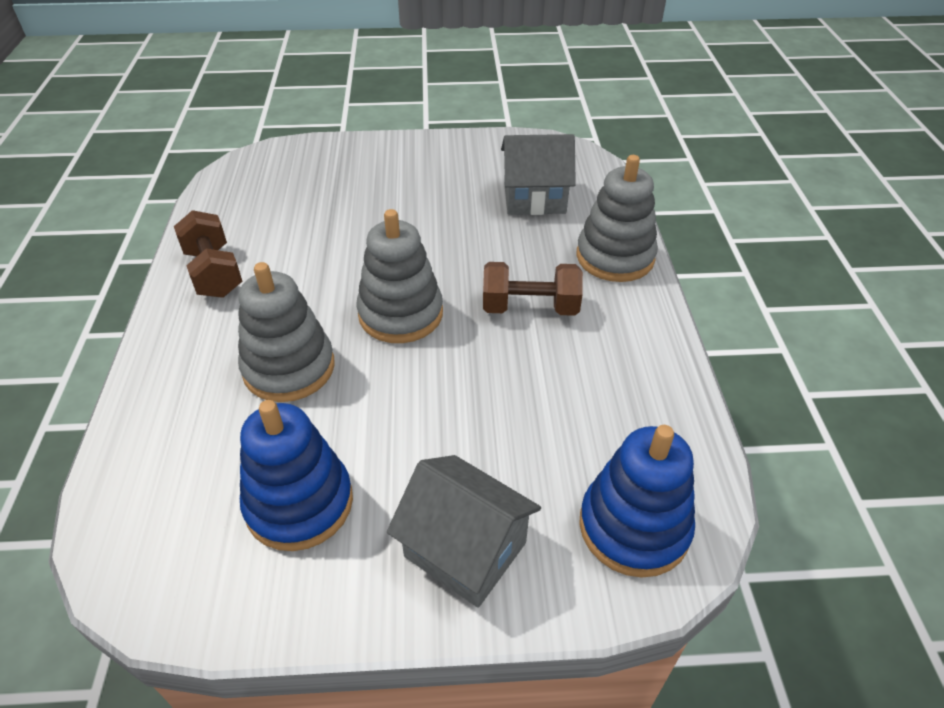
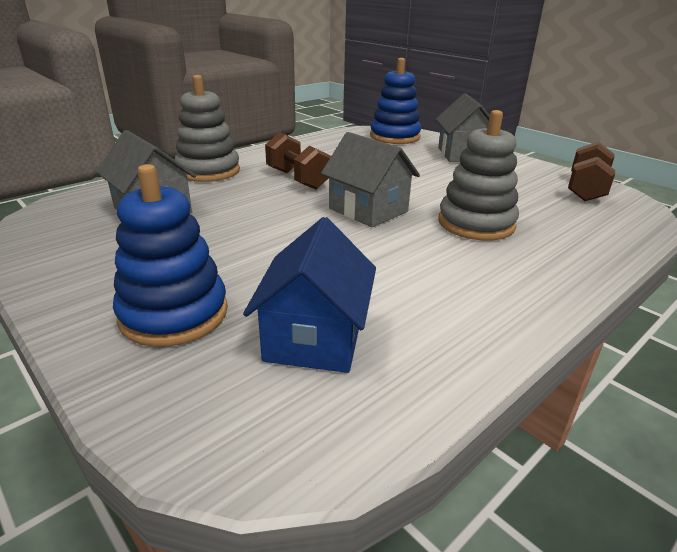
camera: 130 degrees left, 15 degrees down
brown dumbbell [174,210,243,298] -> brown dumbbell moved to [568,141,615,201]
blue stacking toy [240,400,353,551] -> blue stacking toy moved to [113,164,228,347]
grey stacking toy [356,209,443,343] -> grey house [321,132,420,227]
none -> blue house [243,217,376,373]

